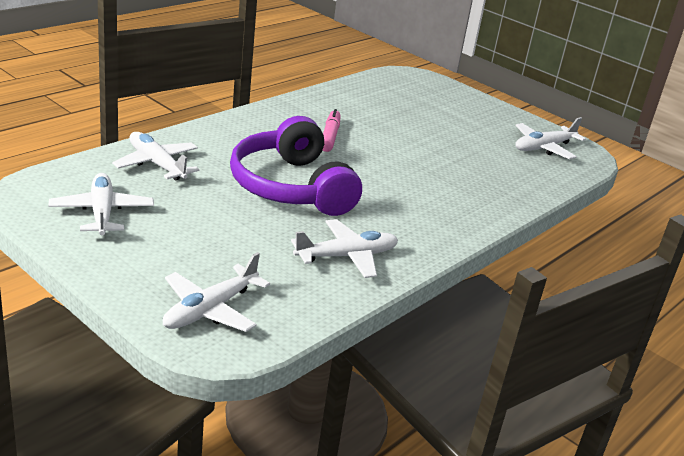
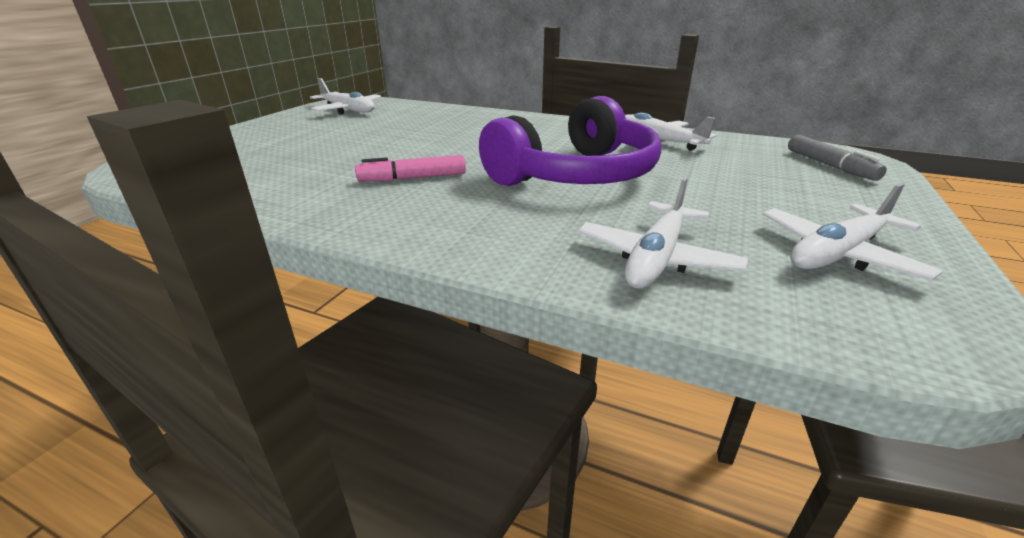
camera: 105 degrees left, 0 degrees up
white plane [163,252,270,332] -> grey marker [788,135,887,181]

